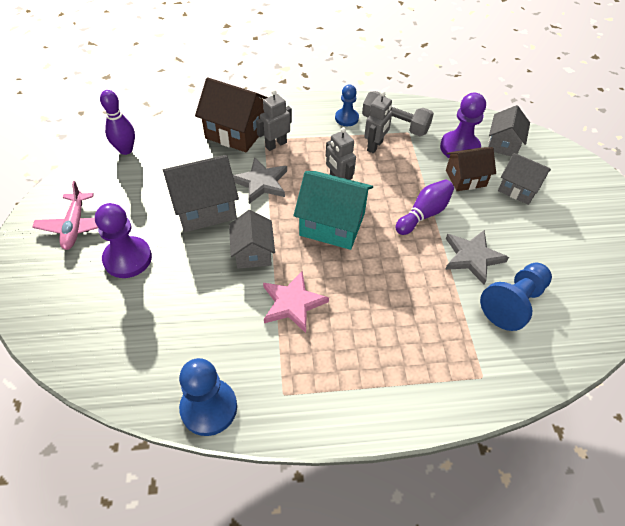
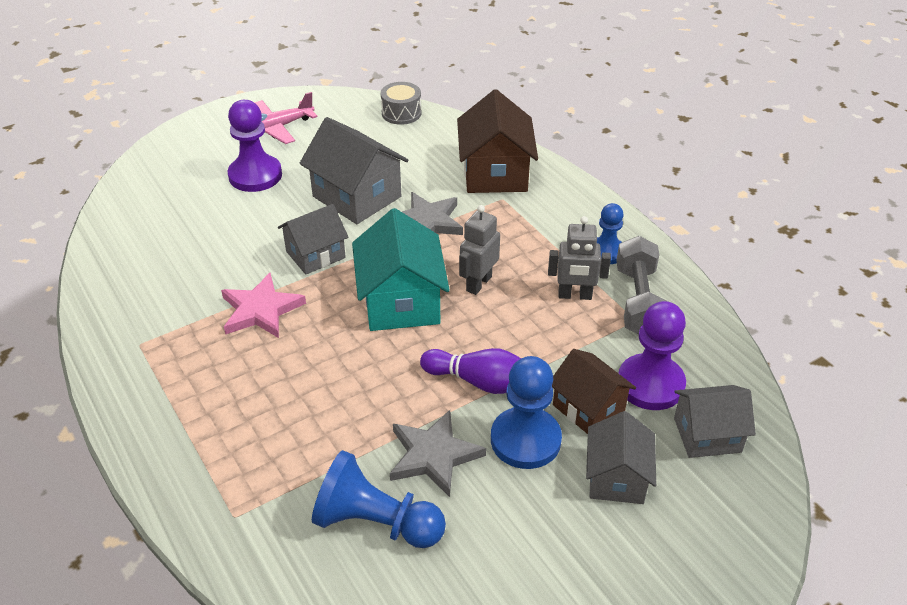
camera: 65 degrees right, 10 degrees down
purple bowling pin [100,90,135,155] -> grey drum [380,82,421,125]
blue pawn [179,358,237,436] -> blue pawn moved to [491,356,562,469]
grey robot [256,90,292,151] -> none

